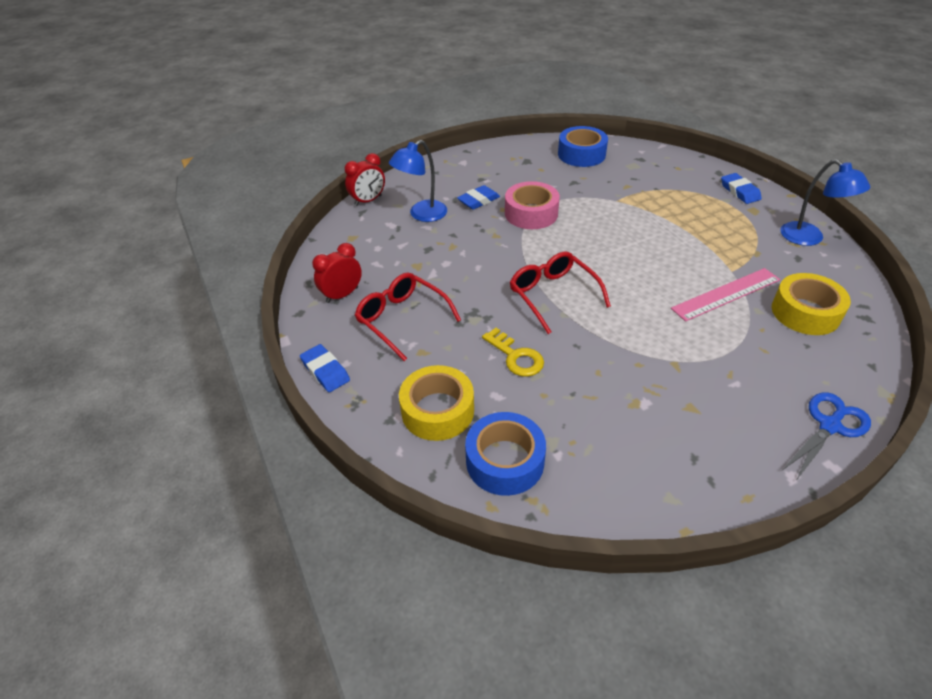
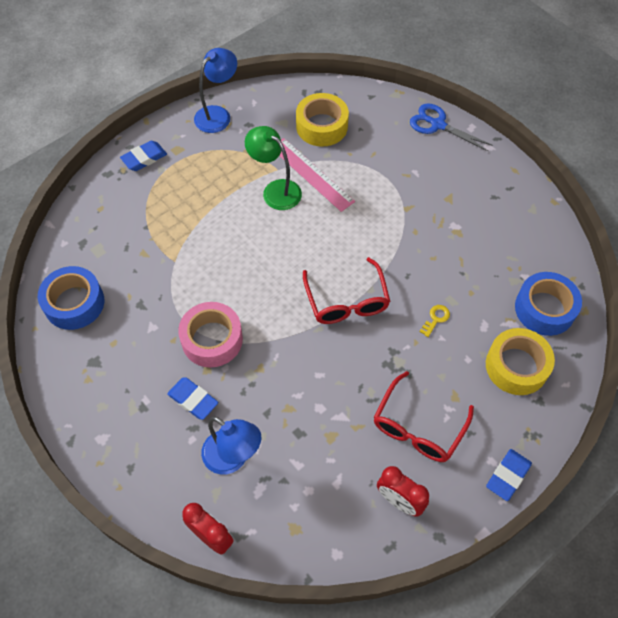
camera: 105 degrees left, 15 degrees up
yellow key [482,328,544,377] -> yellow key [420,305,450,337], size x0.61
red glasses [510,252,611,334] -> red glasses turned 60 degrees counterclockwise [303,257,390,324]
none -> green lamp [245,126,302,210]

